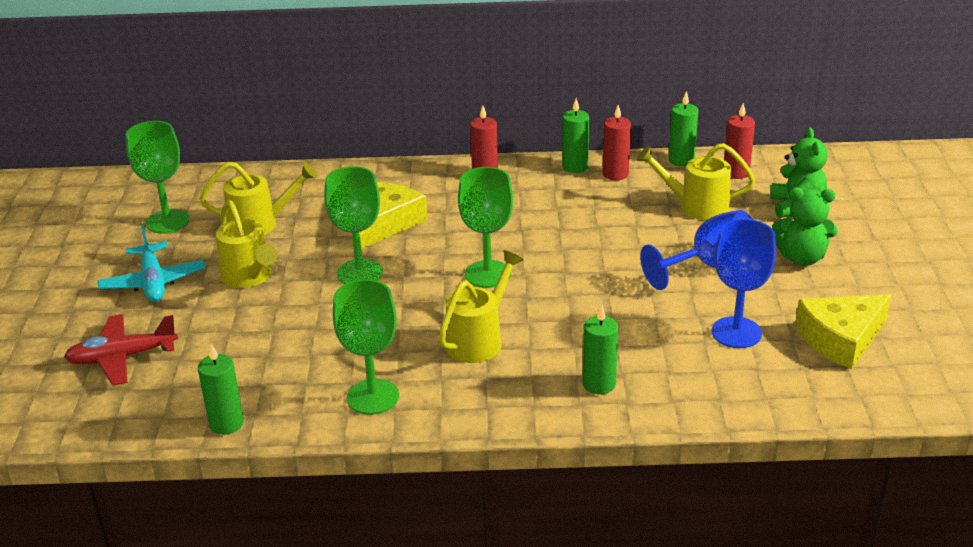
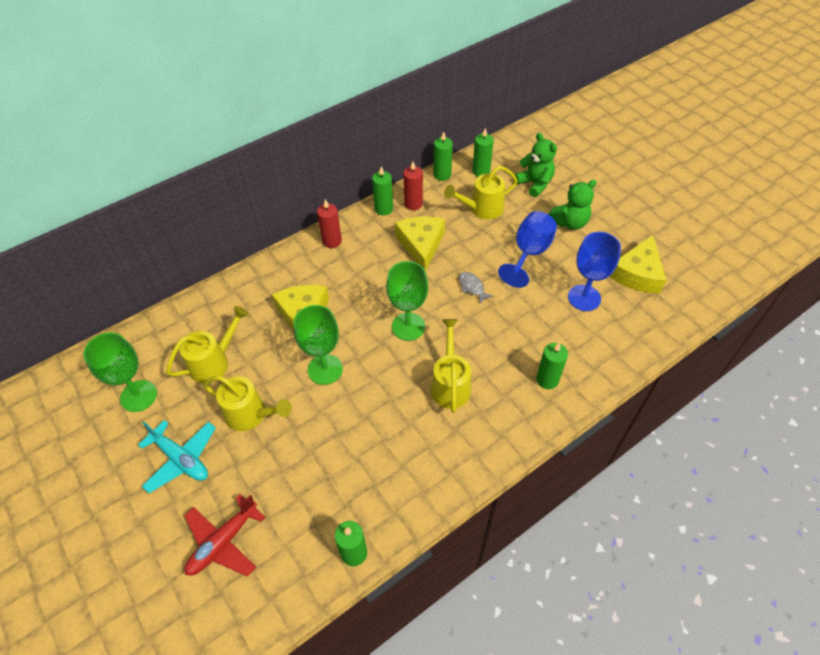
camera: 35 degrees left, 20 degrees up
green goblet [333,279,399,415] -> none
red candle [724,103,755,179] -> green candle [472,128,494,177]
none -> yellow cheese [395,216,445,272]
none -> grey fish [459,272,494,304]

